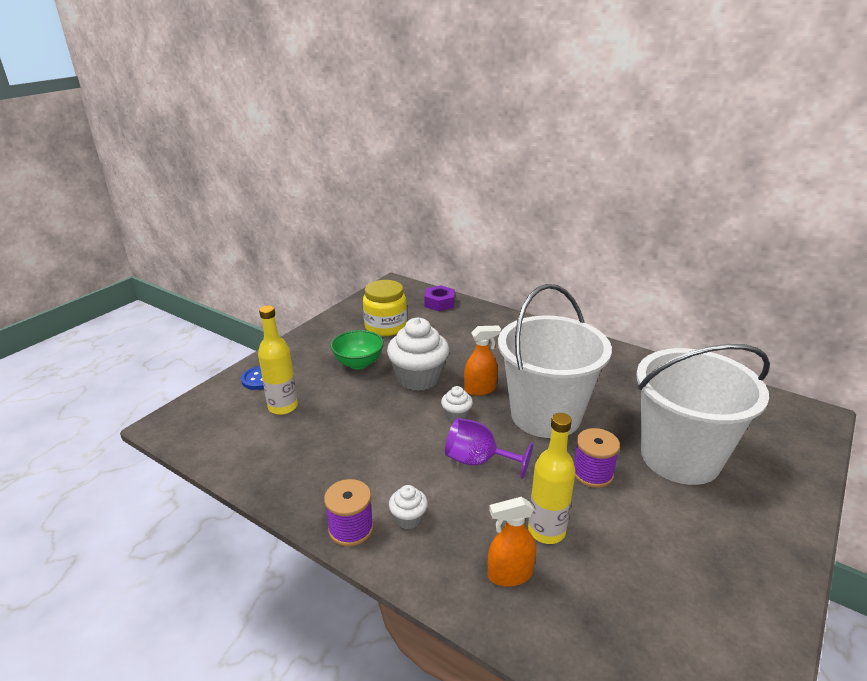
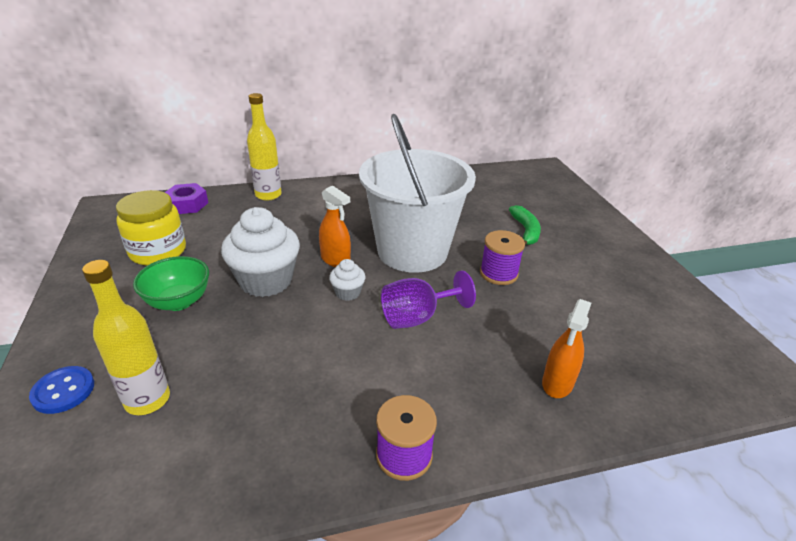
camera: 50 degrees left, 5 degrees up
white cupcake [389,485,428,529] -> none
orange spray bottle [464,326,501,396] -> orange spray bottle turned 105 degrees clockwise [319,186,351,267]
yellow bottle [528,413,576,544] -> yellow bottle moved to [247,93,282,201]
white bucket [636,344,770,485] -> green banana [509,205,541,245]

